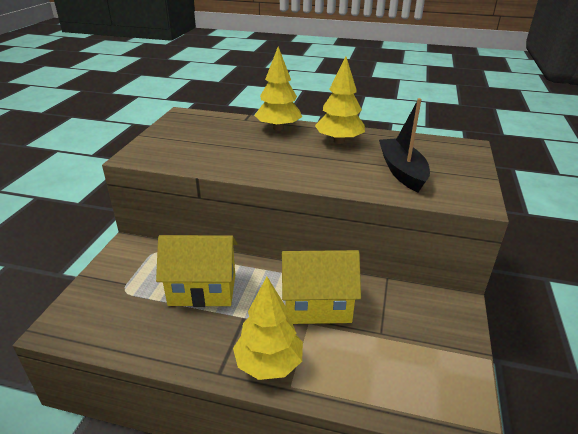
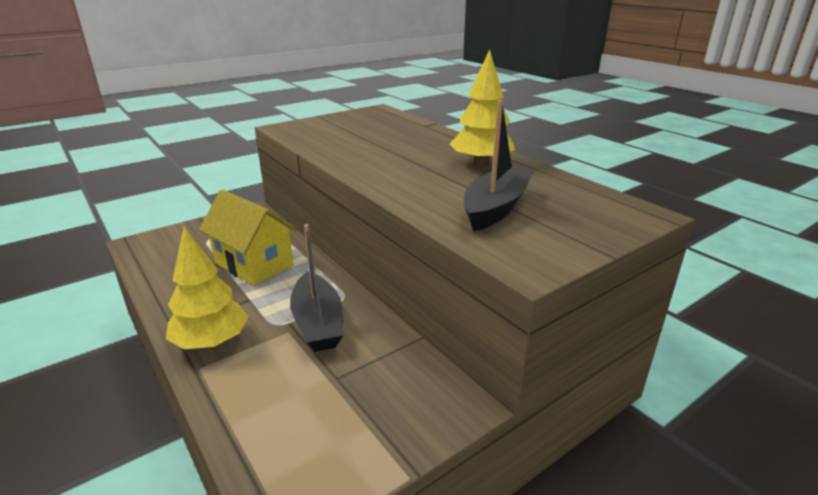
camera: 40 degrees right, 5 degrees down
yellow tree [254,47,302,131] -> none
yellow house [281,250,361,324] -> black boat [290,224,343,352]

